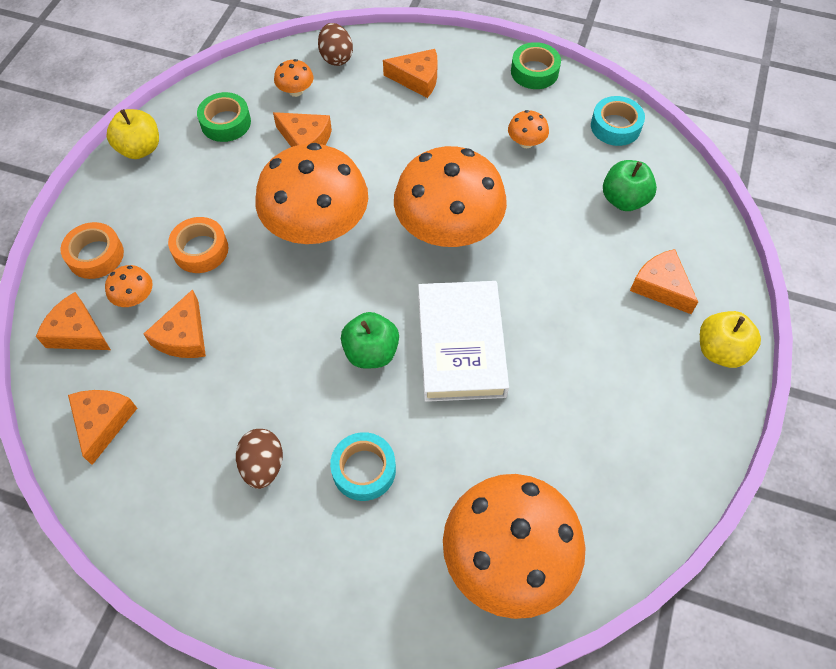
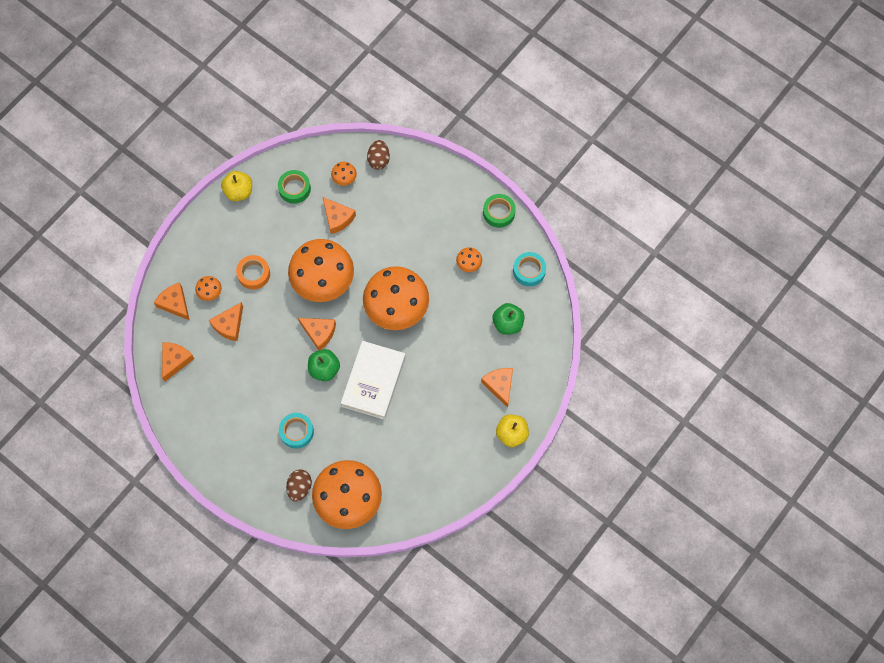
camera: 20 degrees right, 10 degrees up
orange tape [60,222,124,279] -> none
brown egg [236,429,283,489] -> brown egg moved to [286,469,312,502]
orange cheese [383,49,438,98] -> orange cheese moved to [298,318,336,350]

